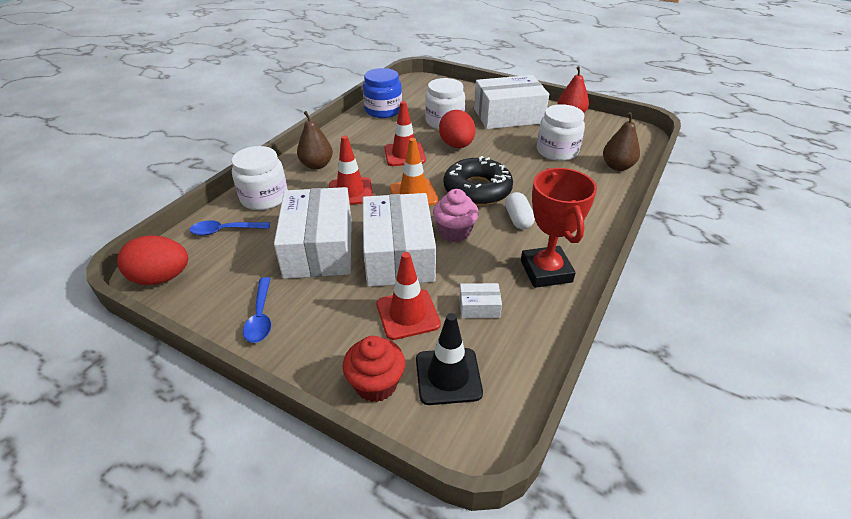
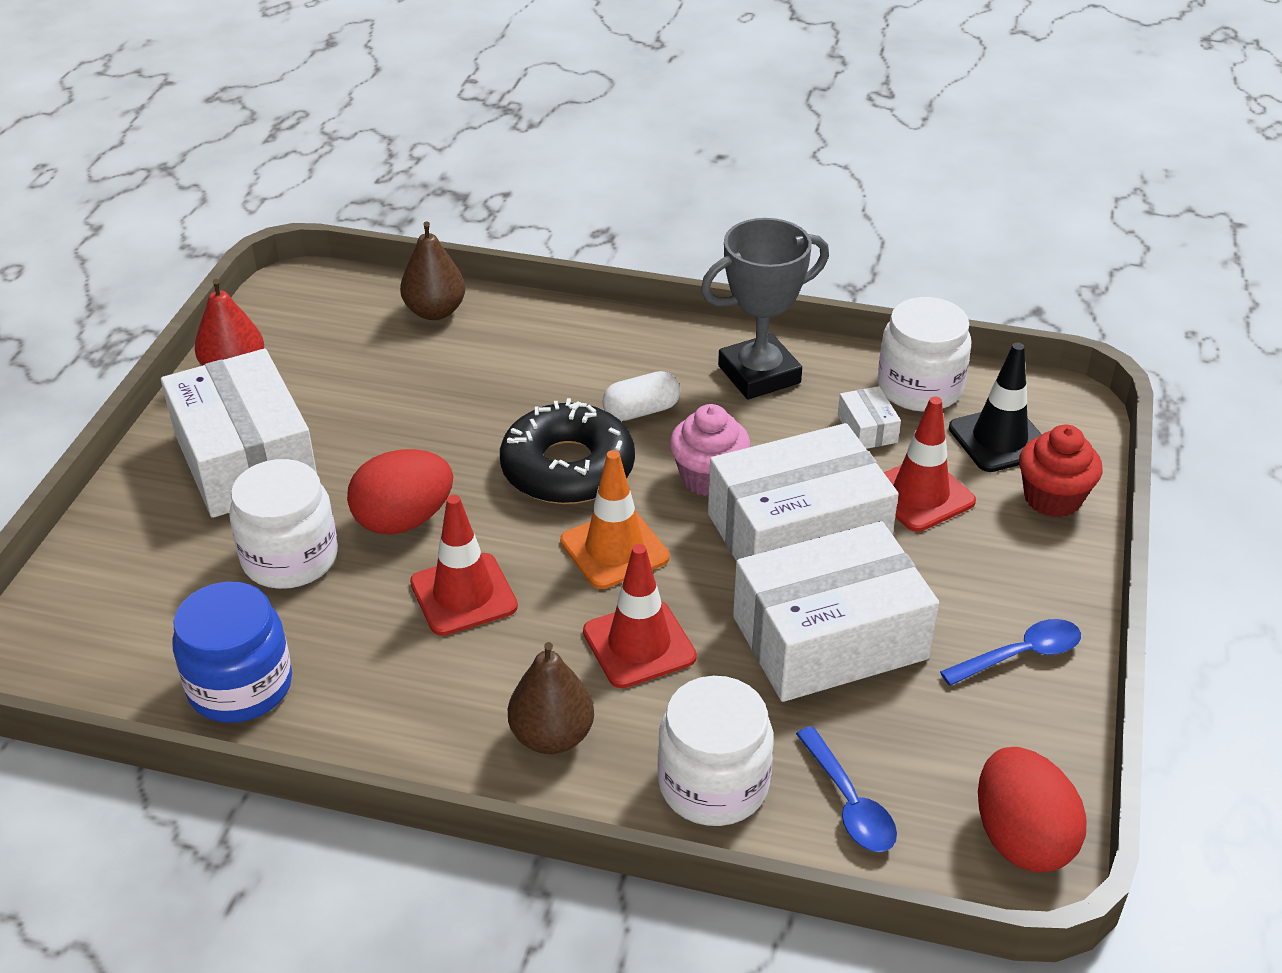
camera: 105 degrees left, 0 degrees up
red trophy [521,168,597,288] -> grey trophy [701,218,829,399]
white jar [537,104,585,161] -> white jar moved to [877,297,971,412]

